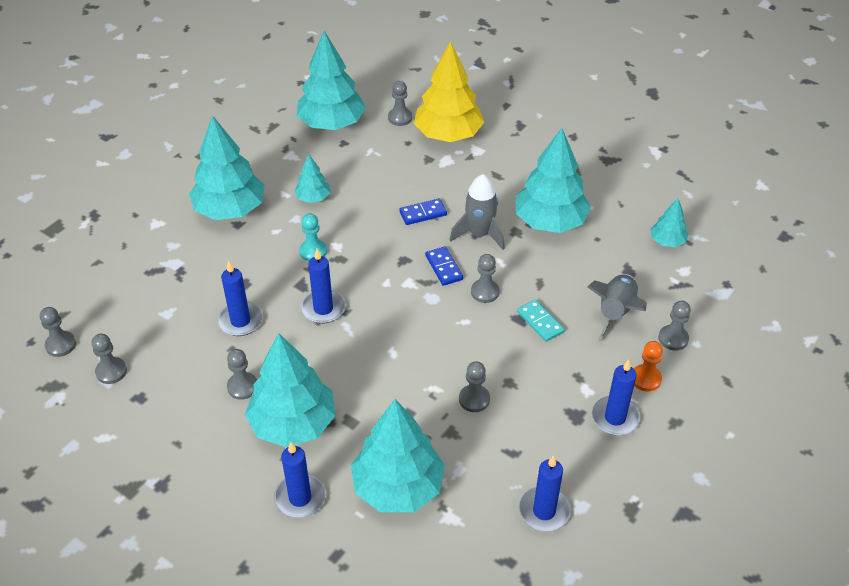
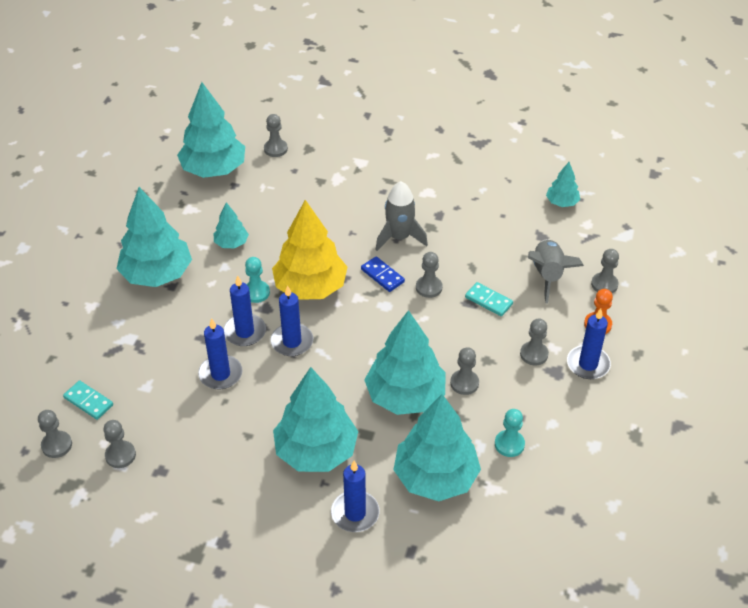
camera: 20 degrees left, 0 degrees up
grey pawn [227,349,257,400] -> grey pawn moved to [520,319,549,366]
blue domino [399,198,447,225] -> none
yellow tree [414,41,484,142] -> yellow tree moved to [272,200,347,300]
turquoise tree [516,128,591,233] -> turquoise tree moved to [364,310,446,415]
blue candle [519,455,571,532] -> blue candle moved to [224,275,266,346]
none -> turquoise domino [63,381,113,420]
none -> turquoise pawn [495,409,525,457]

